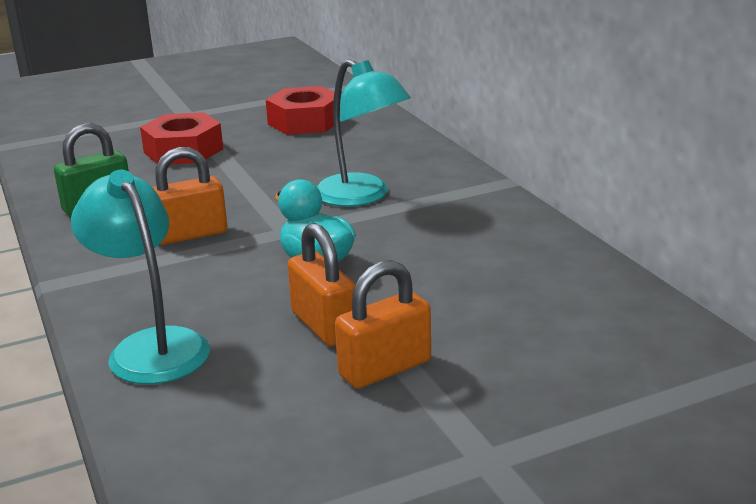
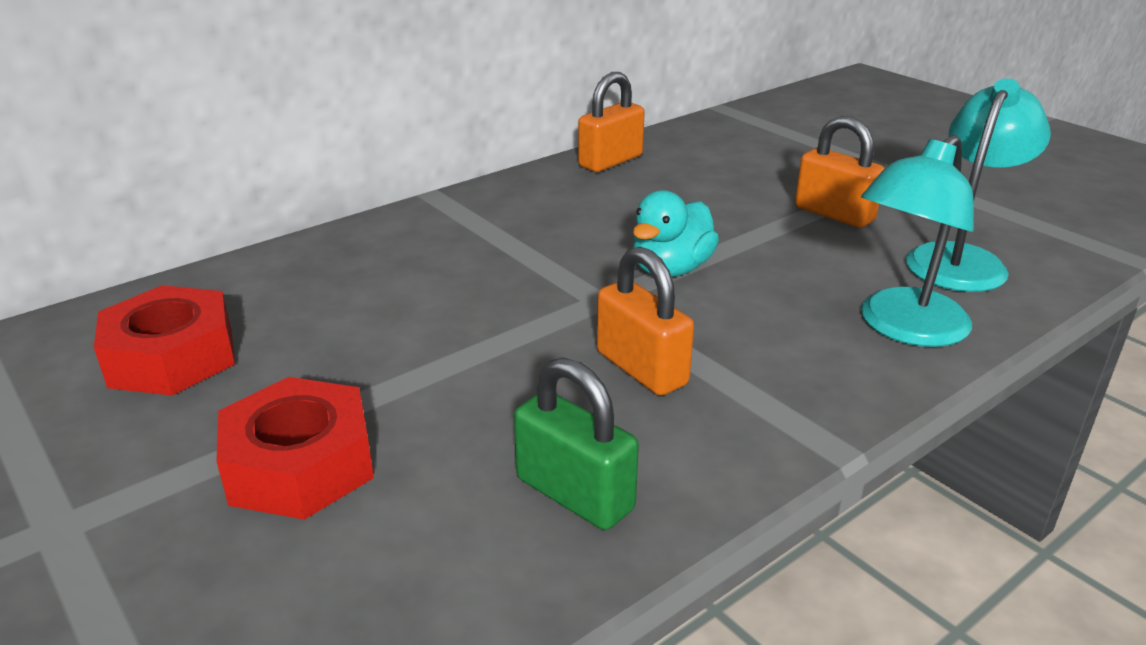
camera: 105 degrees left, 5 degrees up
orange padlock [288,223,355,346] -> orange padlock moved to [578,72,645,172]
turquoise lamp [316,59,411,207] -> turquoise lamp moved to [906,79,1051,292]

